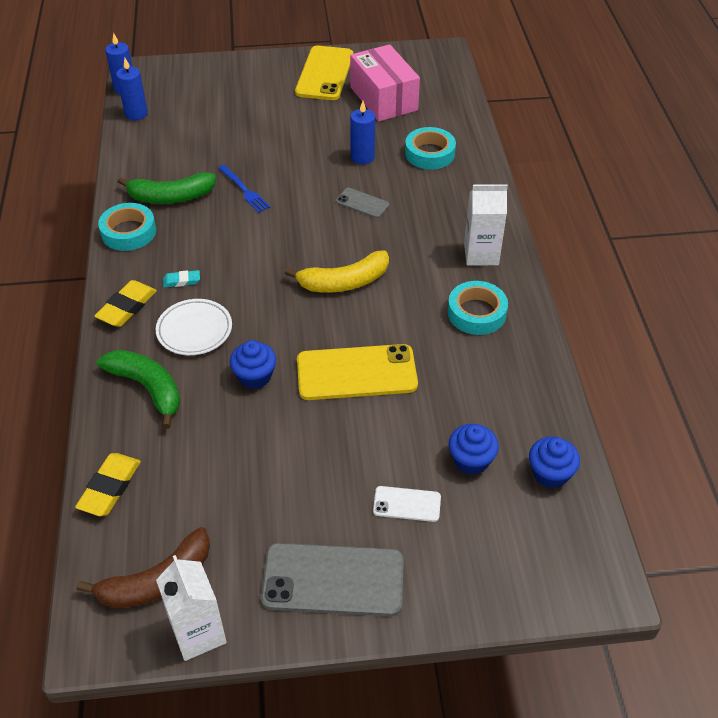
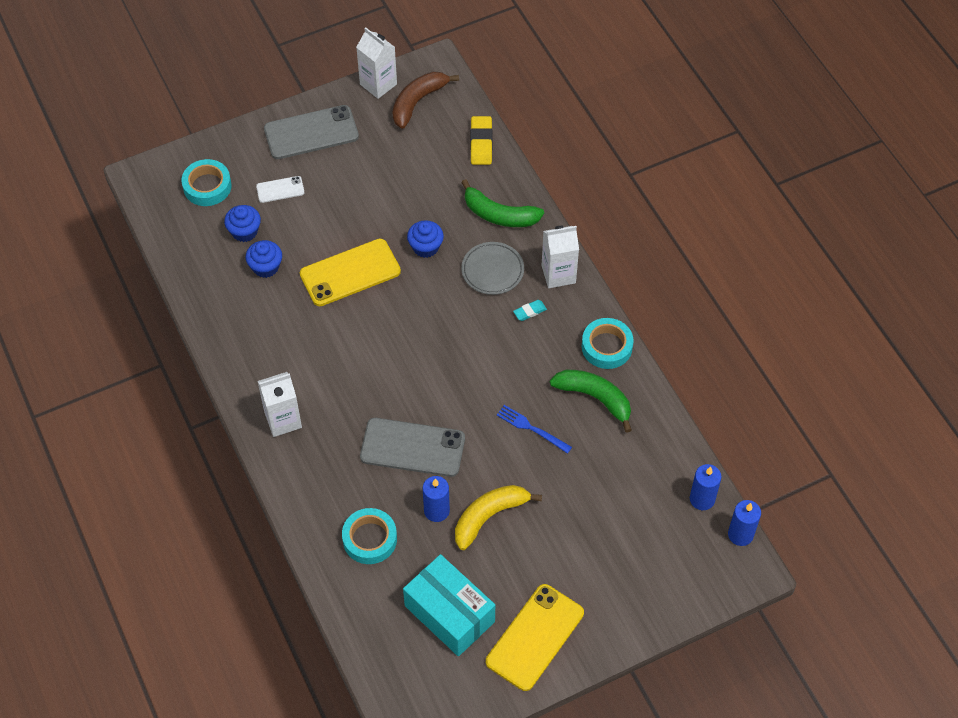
camera: 160 degrees right, 10 degrees up
yellow eraser [94,280,157,327] -> white carton [542,226,579,288]
green banana [117,172,216,204] -> green banana turned 60 degrees clockwise [550,370,632,433]
white plate [156,299,232,355] -> grey plate [461,242,524,295]
yellow banana [285,250,389,293] -> yellow banana moved to [455,485,542,550]
yellow phone [295,46,353,100] -> yellow phone turned 45 degrees clockwise [486,584,584,691]
grey phone [336,188,389,218] -> grey phone [360,418,465,477], size x1.99
pink box [350,44,420,122] -> turquoise box [403,554,495,656]
turquoise tape [448,281,508,335] -> turquoise tape moved to [181,159,232,206]
blue cupcake [529,437,580,488] -> blue cupcake moved to [245,240,282,278]

